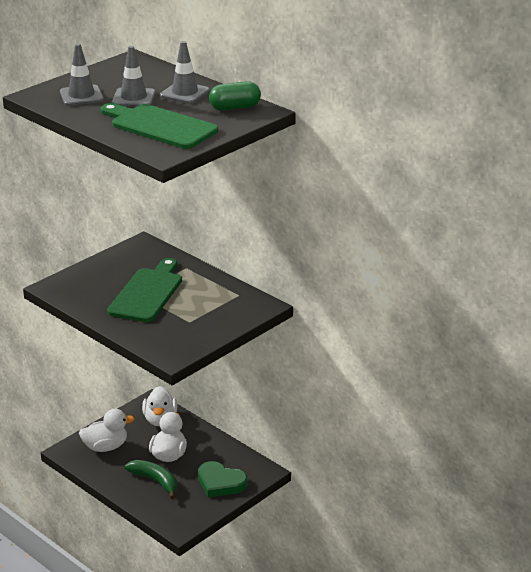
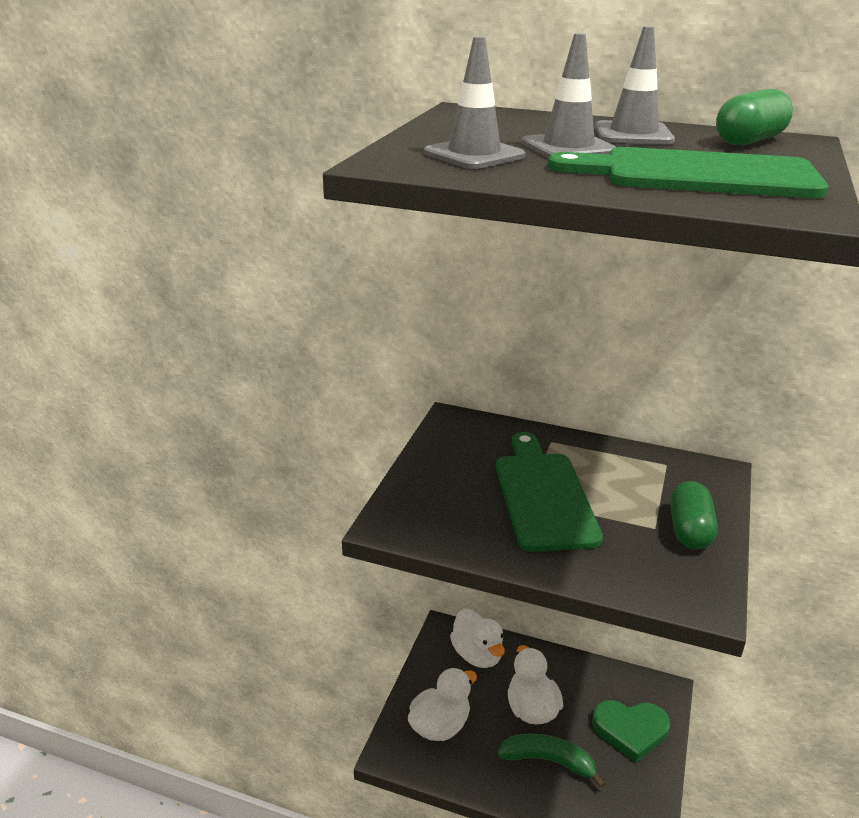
camera: 25 degrees left, 0 degrees up
none -> green capsule [670,481,718,549]

